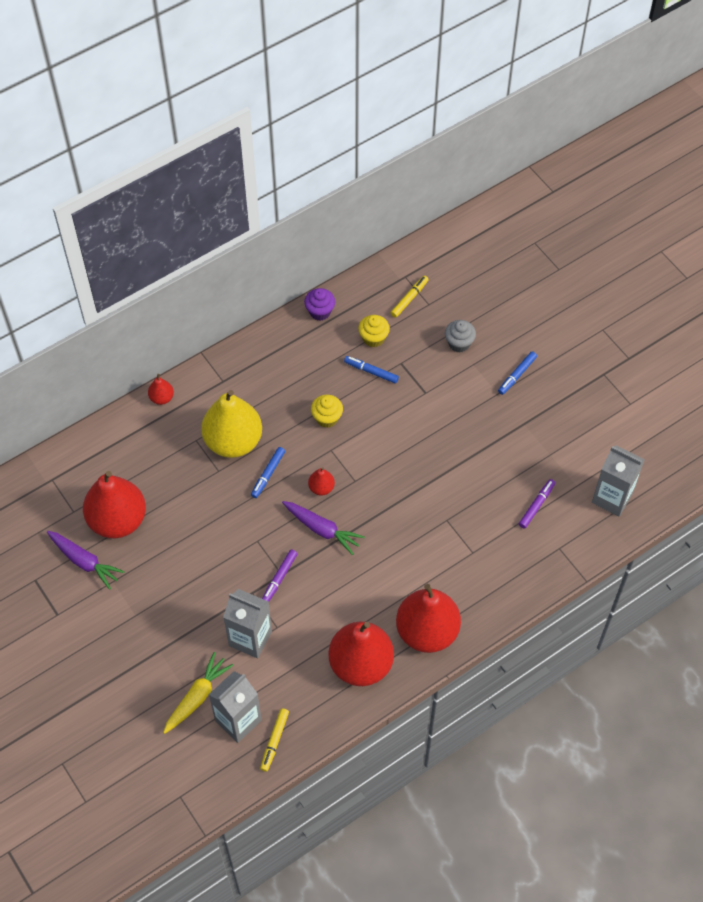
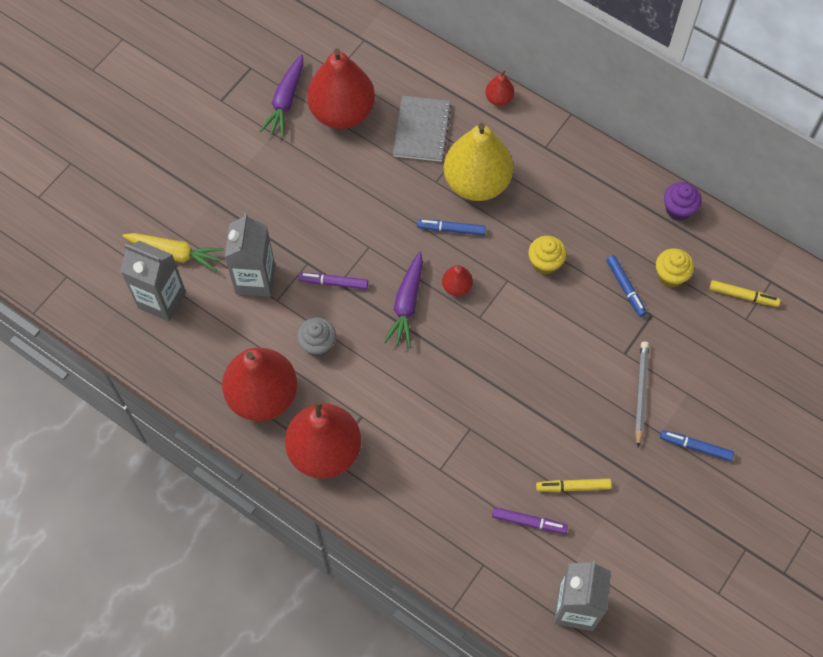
camera: 70 degrees right, 5 degrees up
yellow marker [260,708,289,772] -> yellow marker moved to [536,479,612,492]
blue marker [344,356,399,383] -> blue marker turned 150 degrees clockwise [606,255,647,317]
grey cupcake [445,320,476,352] -> grey cupcake moved to [297,317,336,357]
none -> grey notebook [393,96,452,162]
none -> grey pencil [635,341,649,448]

